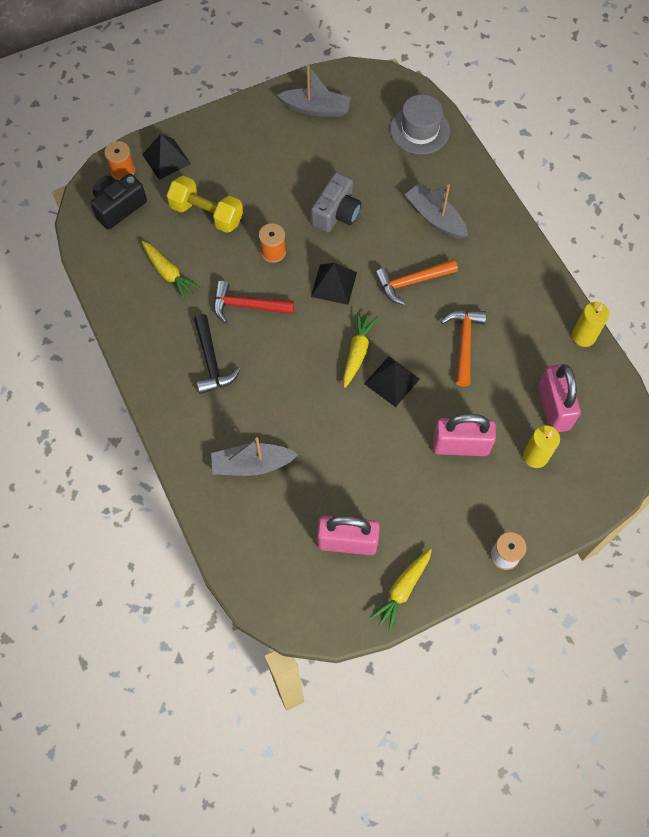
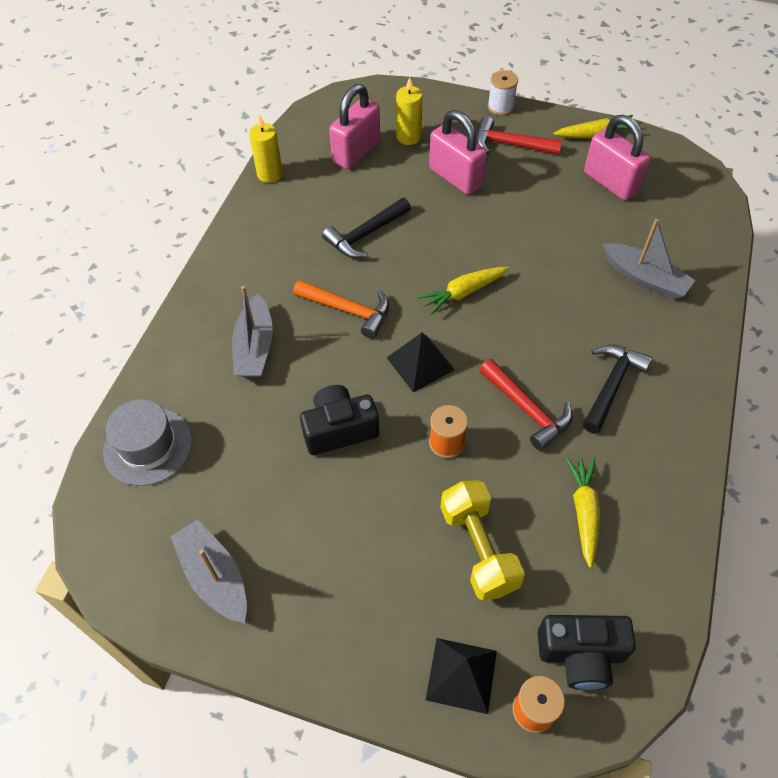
camera: 135 degrees left, 10 degrees down
grey camera [311,172,361,232] -> black camera [300,385,379,455]
black pyramid [364,356,420,407] -> none
orange hammer [441,310,486,387] -> black hammer [322,198,411,258]
none -> red hammer [476,116,562,155]

